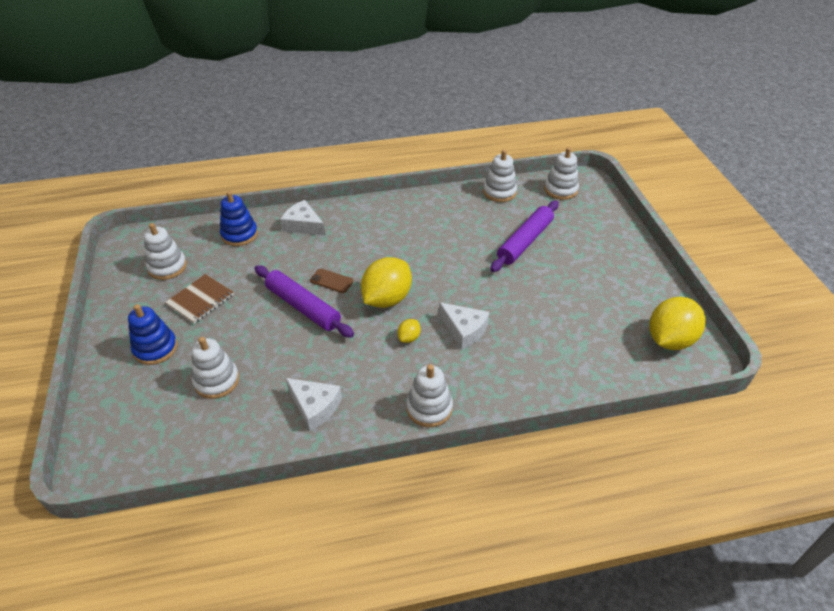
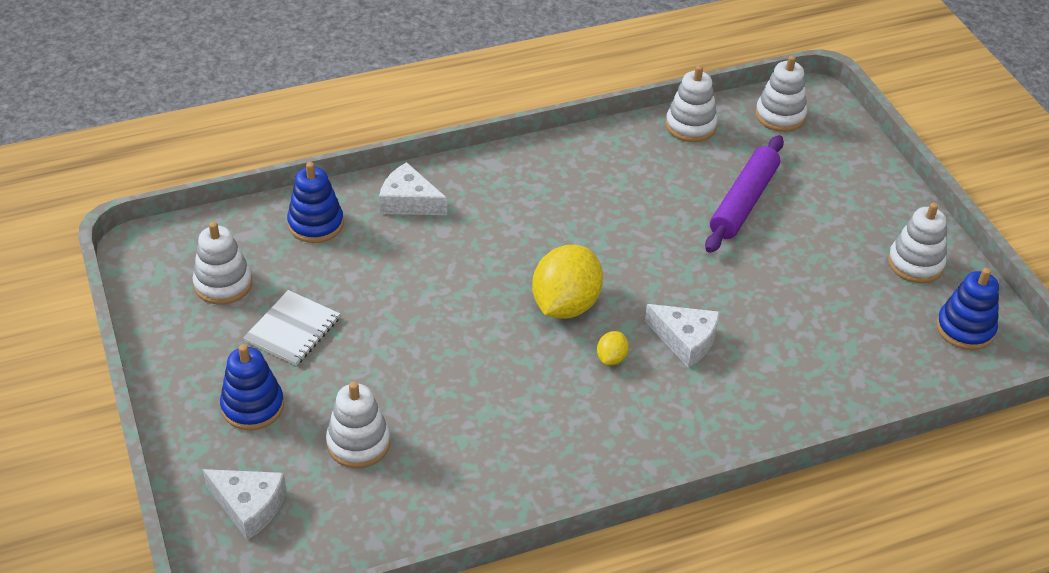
camera: 10 degrees left, 0 degrees up
brown notebook [165,274,234,324] -> white notebook [243,290,340,366]
purple rolling pin [254,265,354,338] -> none
white cheese [286,378,342,431] -> white cheese moved to [203,469,286,540]
brown phone [310,268,353,293] -> none
white stacking toy [406,364,453,427] -> white stacking toy moved to [888,203,947,283]
yellow lemon [649,297,706,350] -> blue stacking toy [936,268,999,350]

